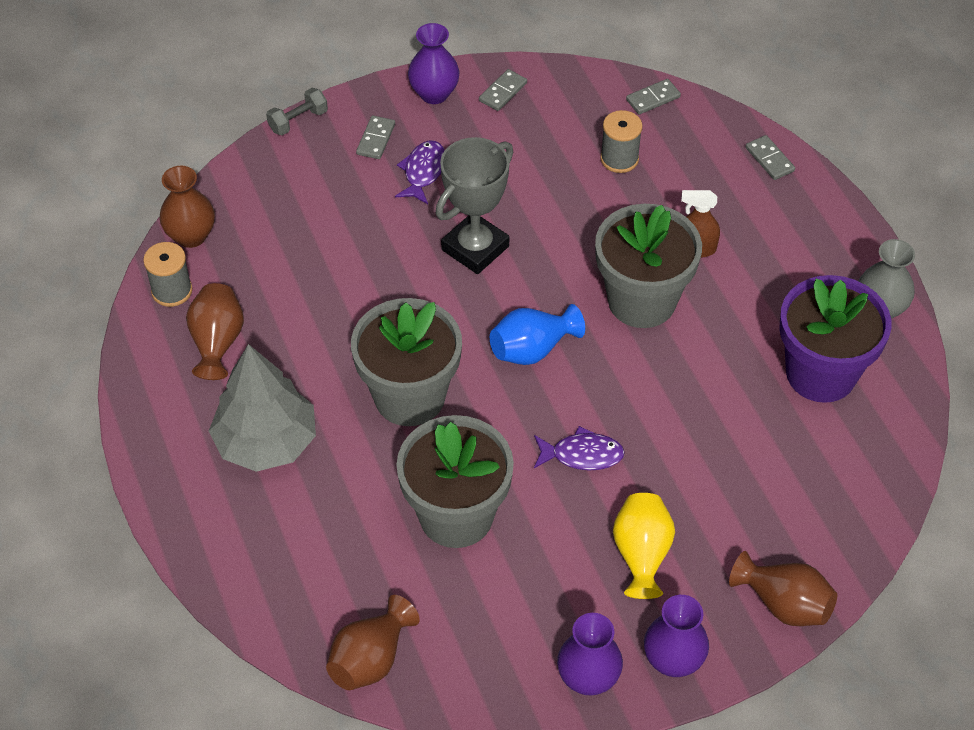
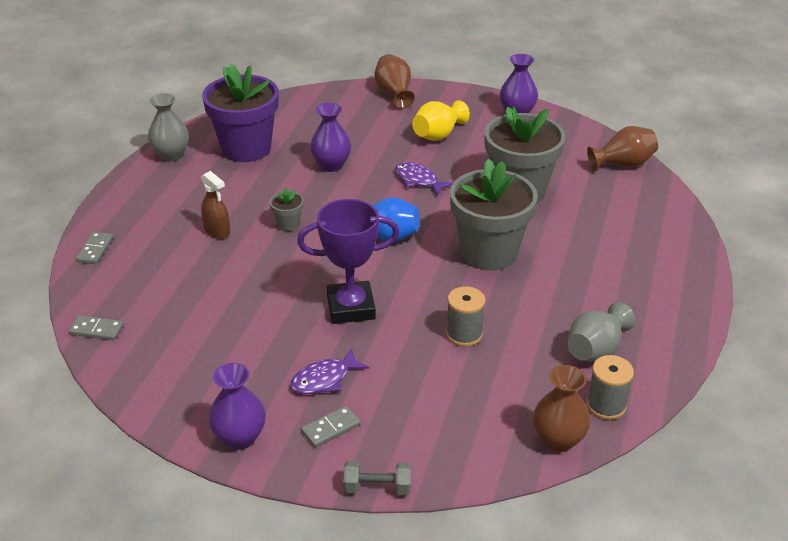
camera: 140 degrees left, 15 degrees down
brown vase [186,283,244,380] -> grey vase [567,302,635,362]
grey tree [209,344,316,472] -> none
grey trophy [436,137,513,274] -> purple trophy [297,199,399,324]
grey domino [479,69,527,111] -> none
grey flower pot [595,204,702,328] -> grey flower pot [269,188,304,231], size x0.42
grey spool [600,110,642,173] -> grey spool moved to [446,286,485,347]
purple vase [644,595,709,677] -> purple vase moved to [310,103,351,172]

